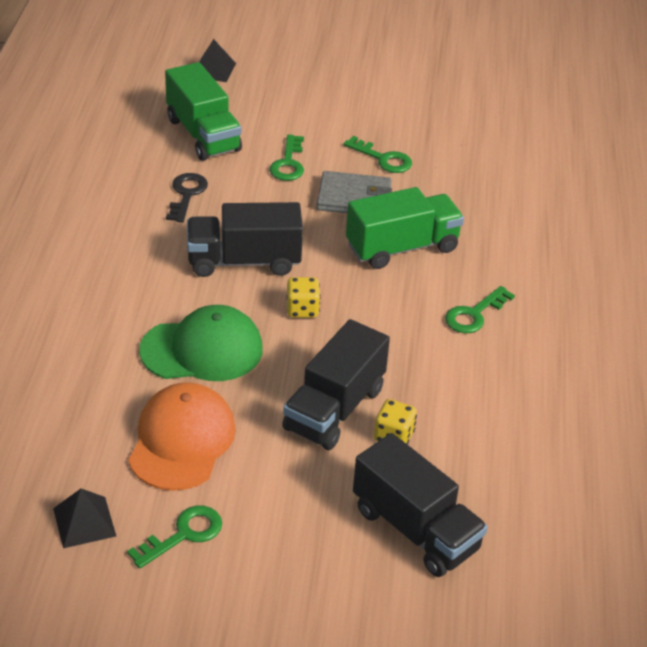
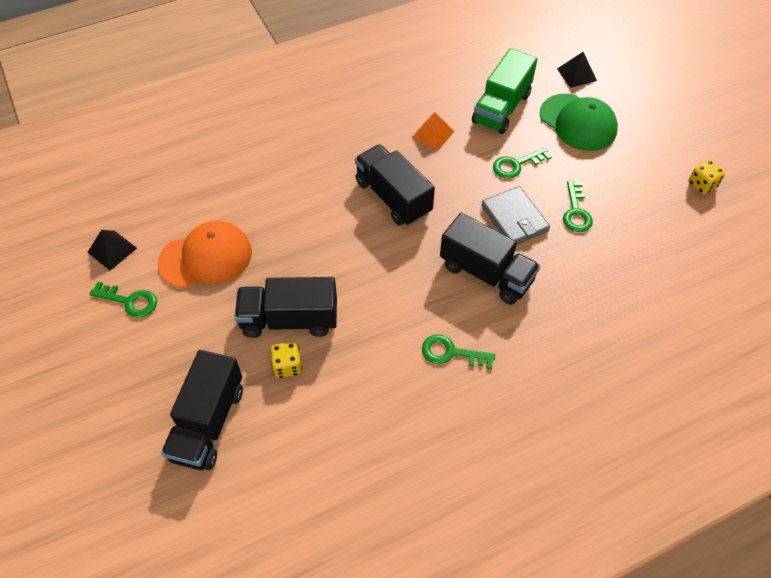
camera: 60 degrees right, 15 degrees up
green cap [139,305,263,381] -> green cap moved to [540,94,618,151]
black key [166,173,208,222] -> orange pyramid [412,112,454,151]
yellow dice [286,277,321,318] -> yellow dice moved to [688,160,725,195]
green truck [346,187,464,269] -> black truck [440,213,540,305]

